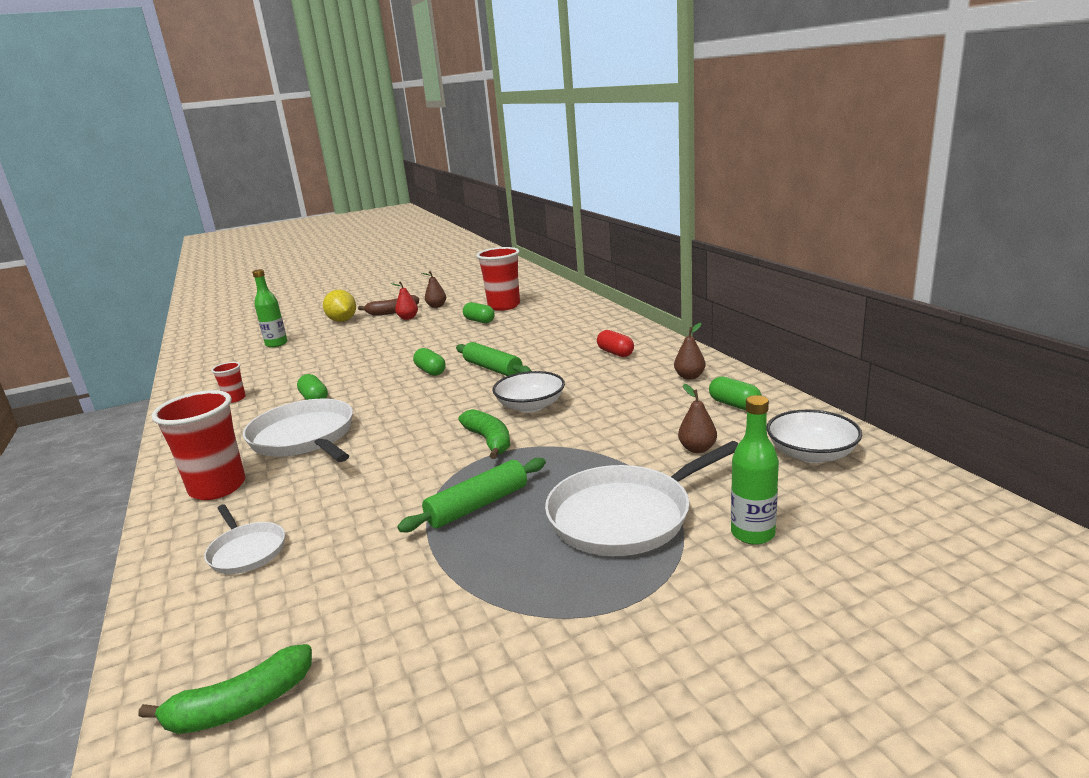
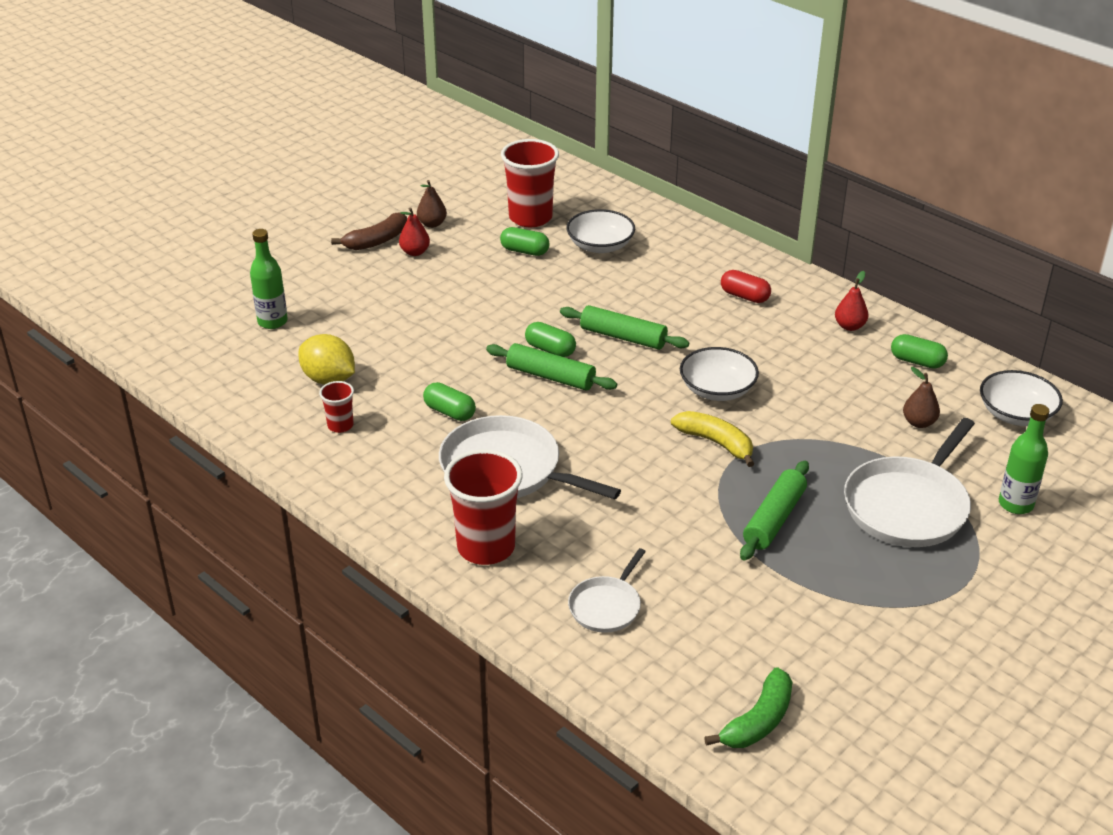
camera: 25 degrees left, 15 degrees up
white pan [204,504,285,574] -> white pan turned 90 degrees clockwise [568,548,646,633]
yellow lemon [323,290,356,322] -> yellow lemon moved to [298,334,355,385]
green banana [458,409,510,459] -> yellow banana [671,411,755,467]
brown pear [674,323,706,380] -> red pear [835,271,868,331]
none -> green rolling pin [486,343,617,390]
none -> white bowl [566,209,635,253]

